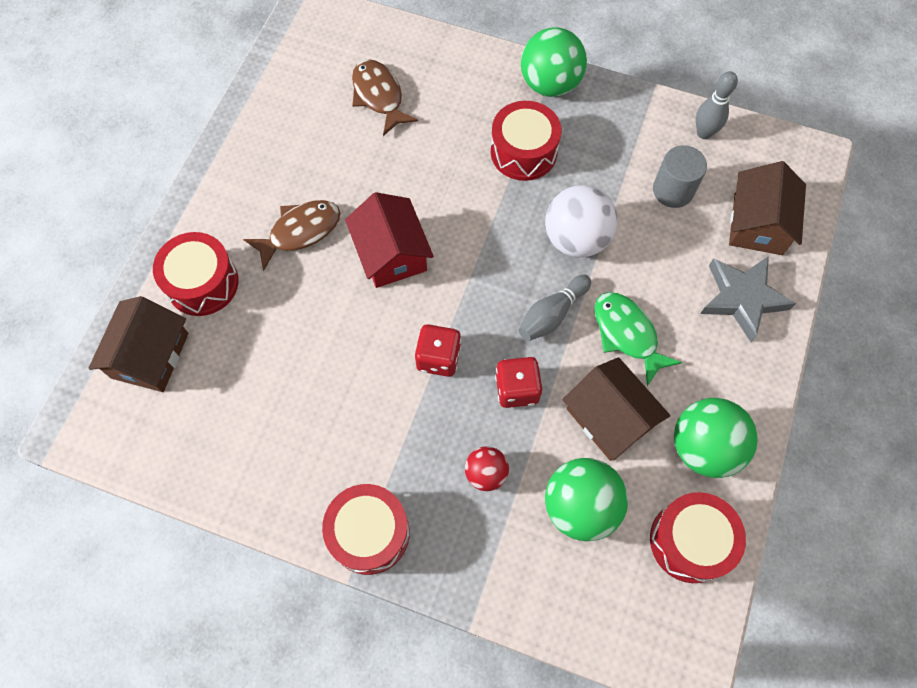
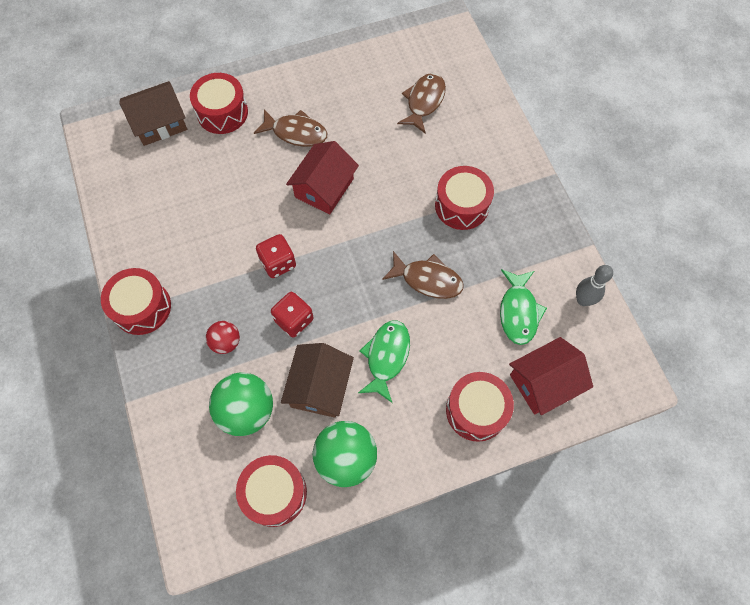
camera: 50 degrees right, 0 degrees up
grey bowling pin [518,275,591,341] -> none
green ball [521,27,587,97] -> none
white ball [545,185,618,258] -> brown fish [382,251,464,299]
grey cylinder [653,145,707,208] -> green fish [500,269,547,345]
grey star [700,256,796,342] -> red drum [446,372,514,442]
brown house [729,161,806,255] -> red house [509,337,593,415]

